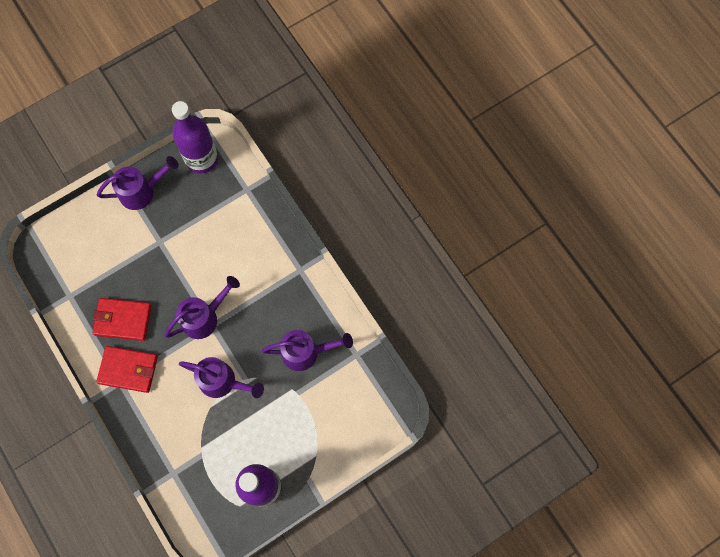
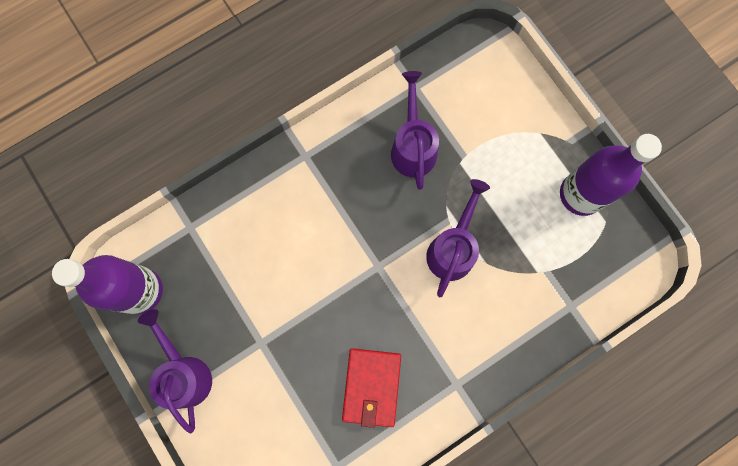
camera: 90 degrees left, 5 degrees up
red wallet [96,346,158,393] -> none
purple watering can [164,276,240,339] -> none

